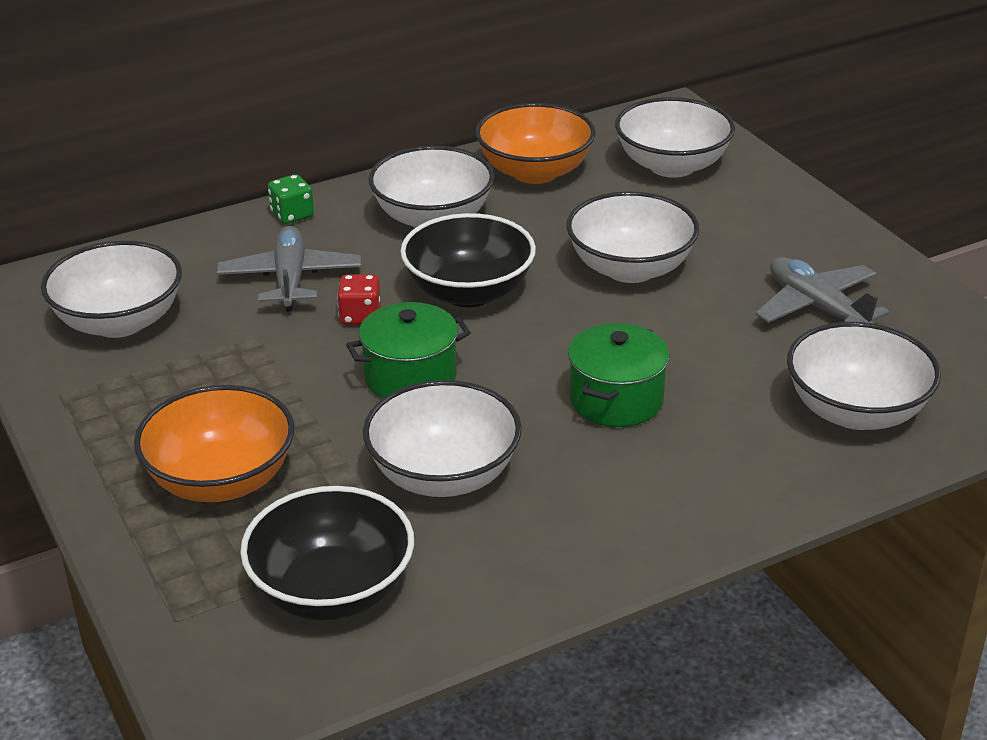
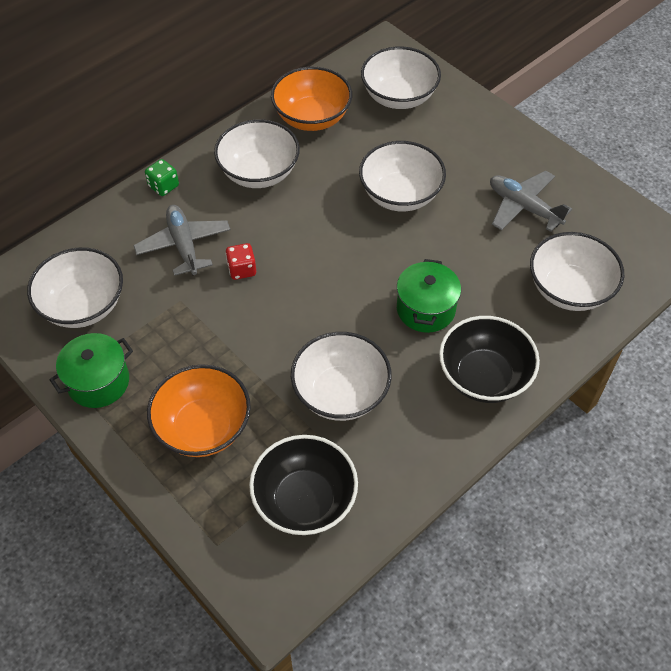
camera: 15 degrees left, 20 degrees up
green pot [346,302,471,398] -> green pot moved to [50,333,133,408]
black bowl [400,213,536,307] -> black bowl moved to [439,316,540,403]

